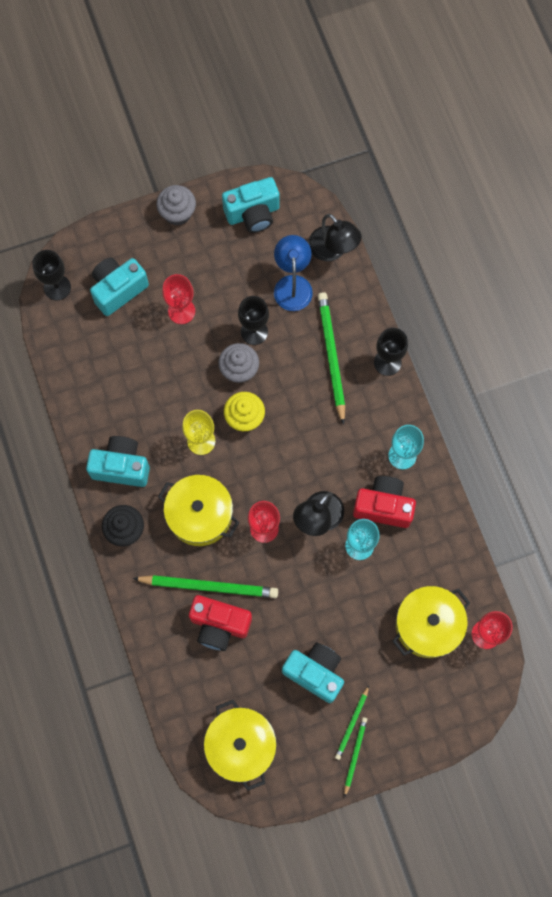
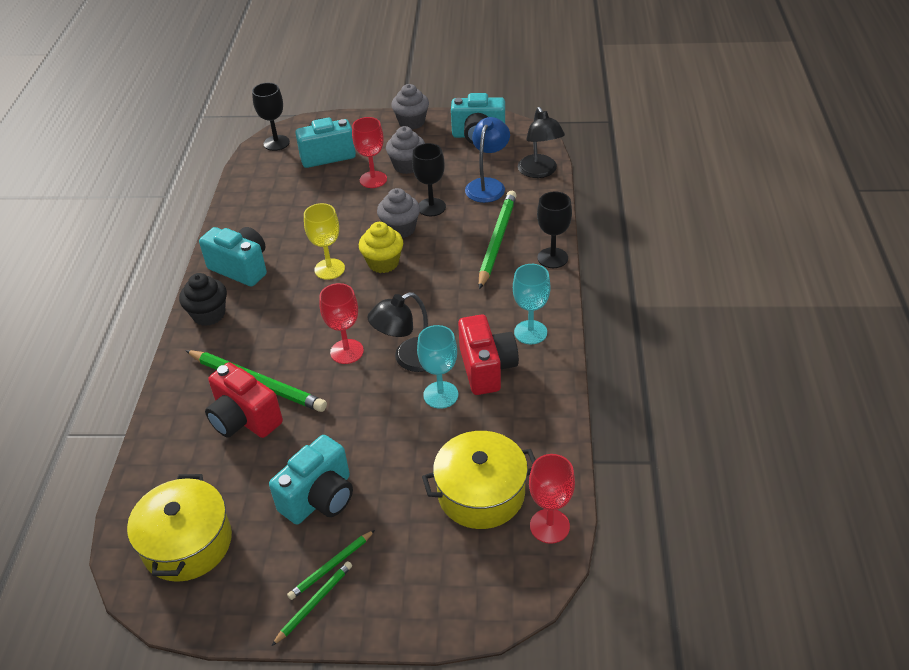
camera: 25 degrees right, 30 degrees down
yellow pot [158,475,240,546] -> none
turquoise camera [282,642,344,703] -> turquoise camera turned 75 degrees clockwise [269,435,353,524]
red camera [353,476,416,528] -> red camera turned 45 degrees clockwise [458,314,519,395]
none -> grey cupcake [386,126,425,174]

